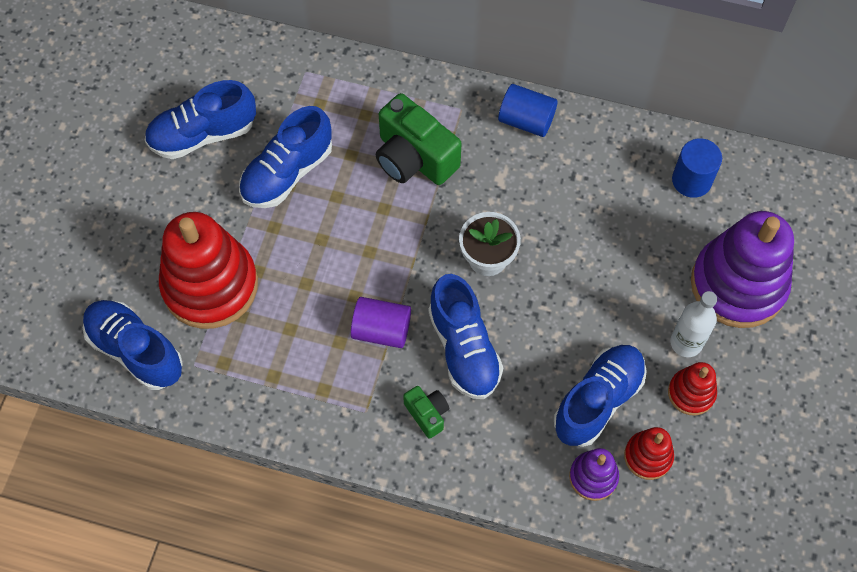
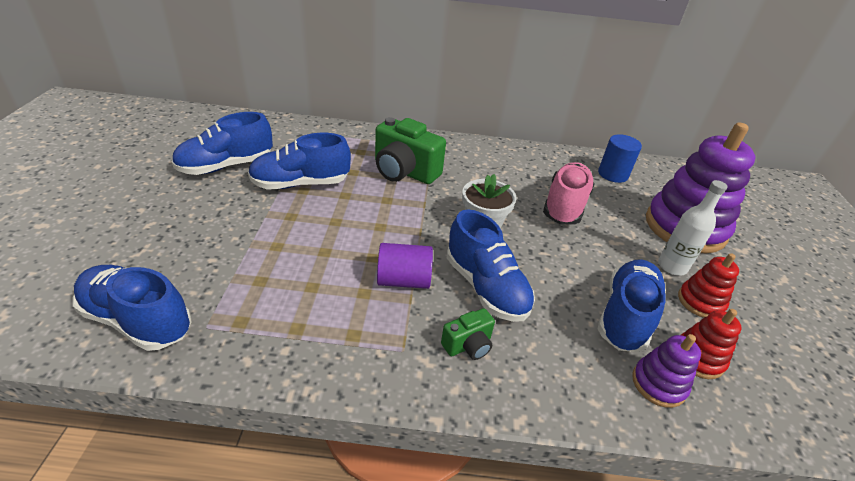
camera: 15 degrees left, 25 degrees down
red stacking toy [159,212,258,329] -> none
blue shoe [239,106,332,208] -> blue shoe turned 45 degrees clockwise [248,133,351,190]
green camera [403,386,449,439] -> green camera turned 105 degrees clockwise [441,308,495,360]
blue cylinder [498,84,558,137] -> none
none -> pink shoe [543,162,595,225]

